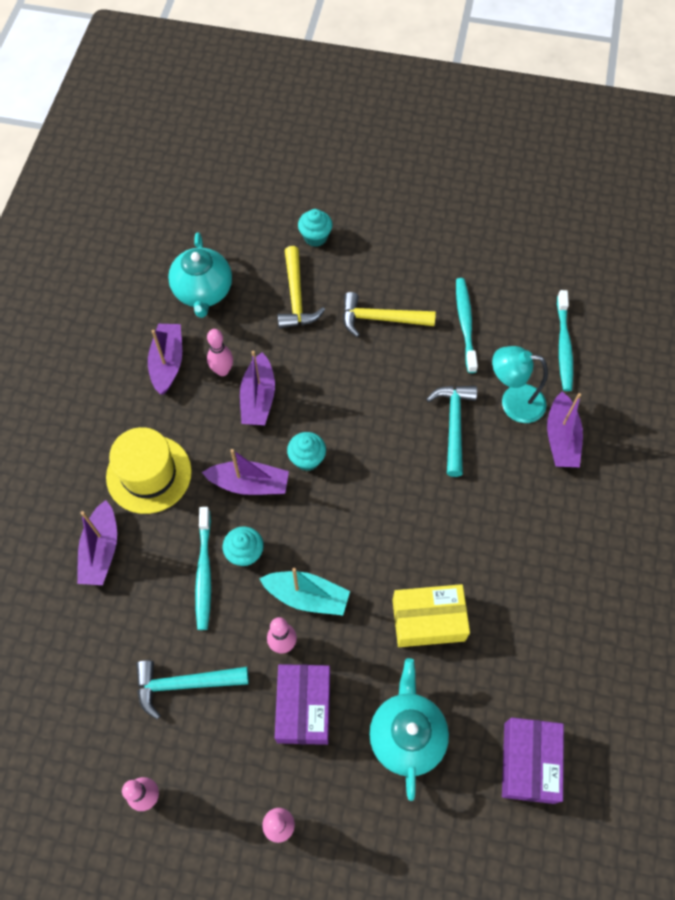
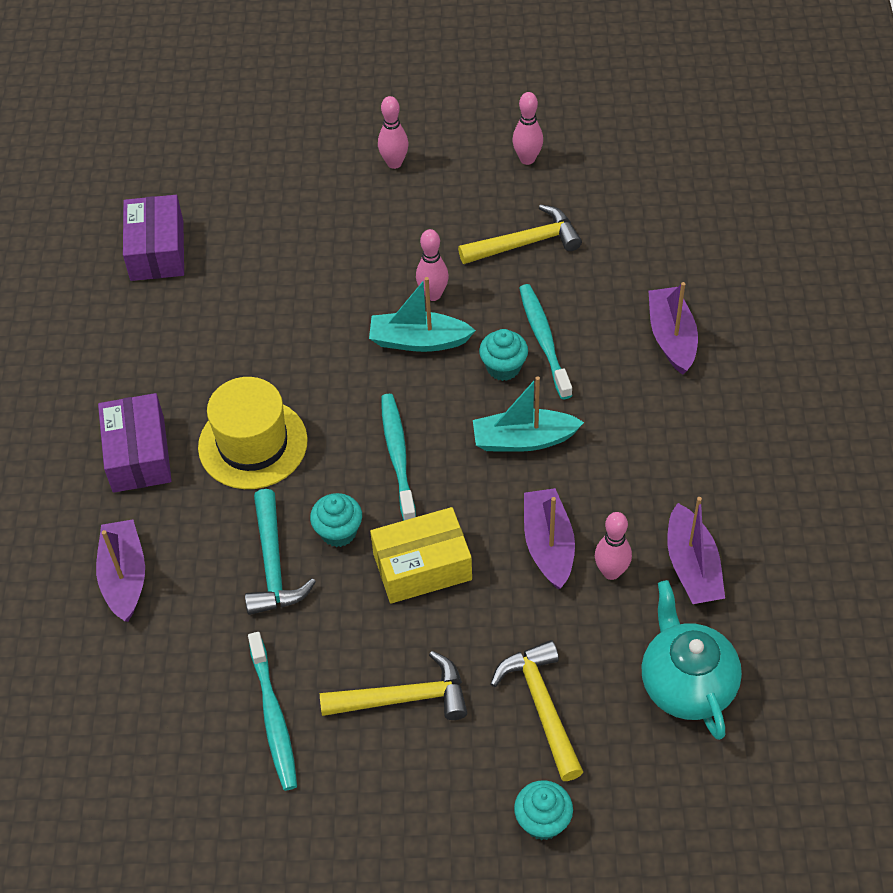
camera: 170 degrees right, 10 degrees down
yellow hat [106,427,192,514] -> yellow hat moved to [198,377,308,489]
turquoise hammer [136,660,249,719] -> yellow hammer [458,204,582,264]
purple boat [202,449,289,495] -> turquoise boat [473,376,584,452]
purple box [275,664,330,745] -> purple box moved to [98,393,172,493]
turquoise cupcake [287,432,326,471] -> turquoise cupcake moved to [310,493,362,547]
turquoise teapot [369,658,449,801] -> none
yellow box [392,584,470,647] -> yellow box moved to [370,507,472,603]
turquoise lamp [492,346,548,423] -> none
turquoise toothbrush [557,290,573,391] -> turquoise toothbrush moved to [381,394,416,521]

